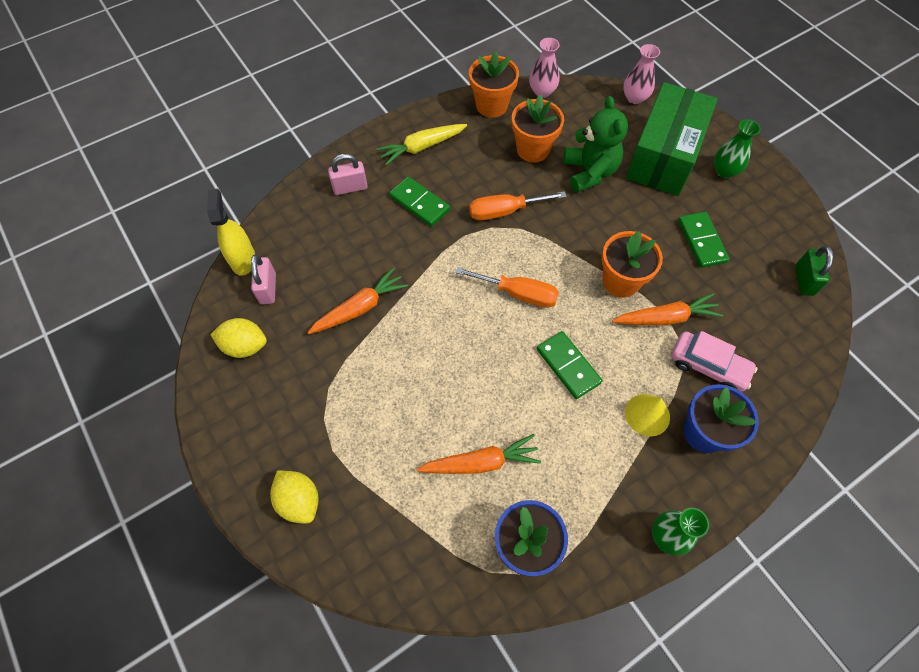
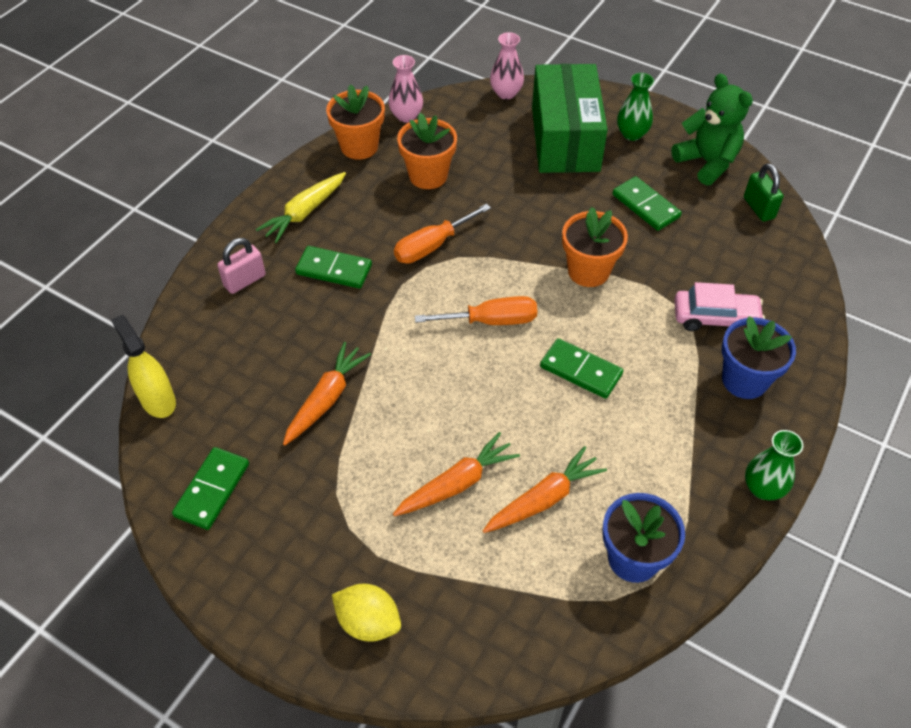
camera: 25 degrees left, 10 degrees down
yellow lemon [210,318,267,358] -> green domino [172,447,249,530]
pink padlock [251,254,276,304] -> none
green teddy bear [563,96,628,193] -> green teddy bear moved to [671,74,753,186]
orange carrot [612,293,723,325] -> orange carrot moved to [393,432,520,516]
yellow cone [625,394,670,436] -> none

